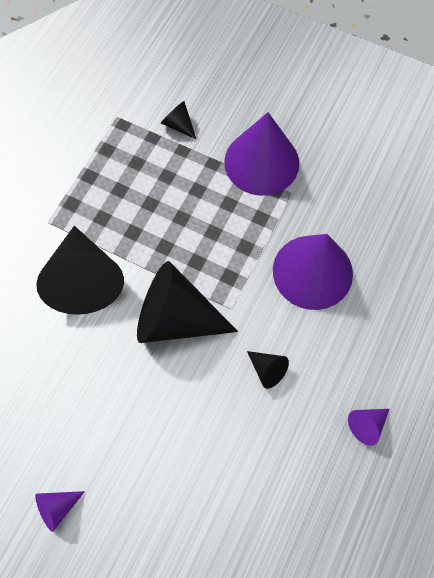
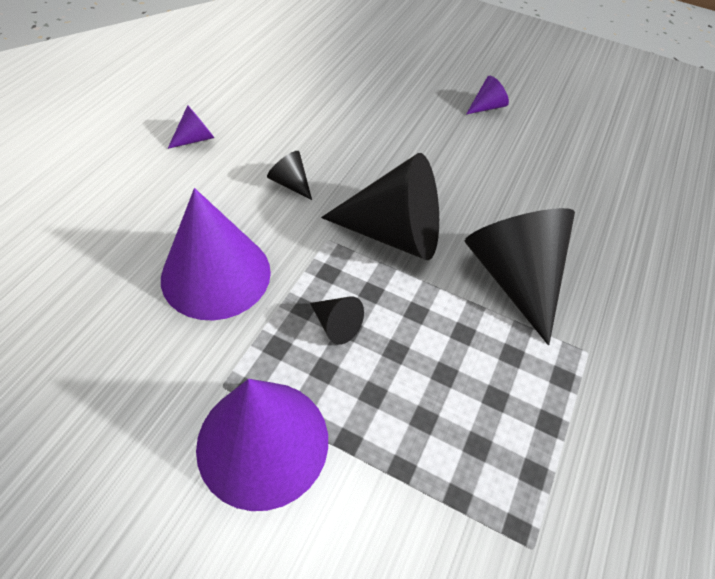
camera: 175 degrees right, 15 degrees down
black cone [161,101,196,139] -> black cone moved to [310,296,364,345]

